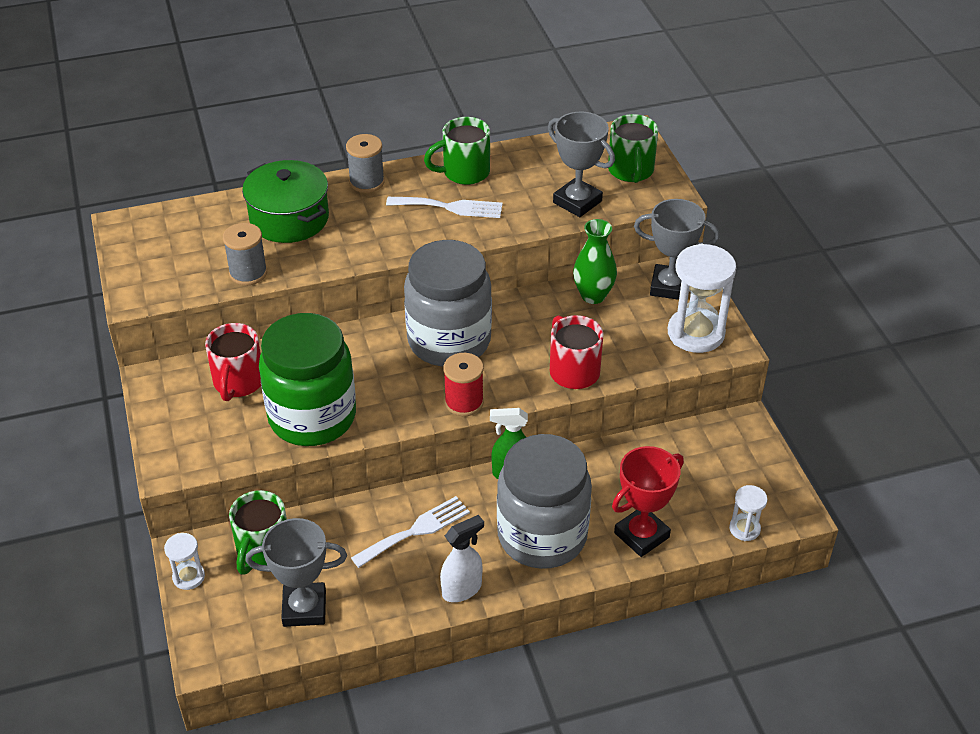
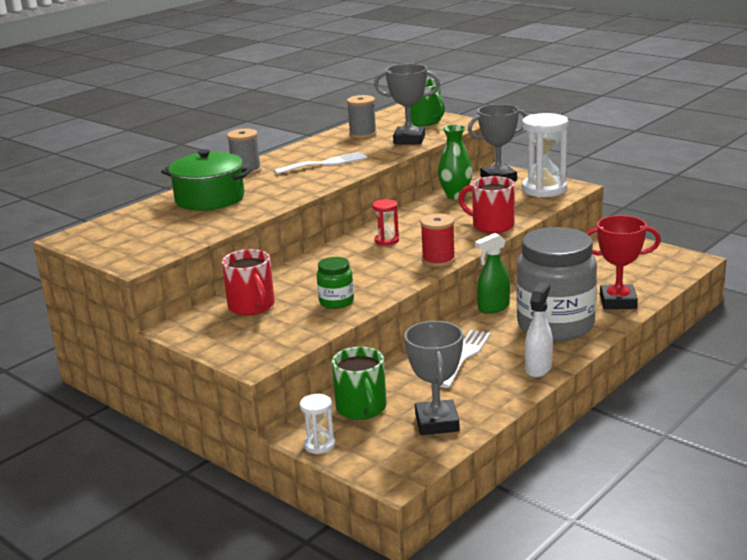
camera: 30 degrees left, 20 degrees down
grey spool [223,223,267,286] -> grey spool moved to [347,95,377,139]
grey trophy [245,518,347,627] -> grey trophy turned 60 degrees counterclockwise [404,321,463,435]
green jar [259,313,356,446] -> green jar [317,257,354,309], size x0.44
grey jar [404,240,492,366] -> red hourglass [372,199,399,246]
green mug [424,117,490,185] -> none
red trophy [612,446,684,557] -> red trophy turned 75 degrees clockwise [586,215,661,309]
white hourglass [729,485,767,541] -> none

